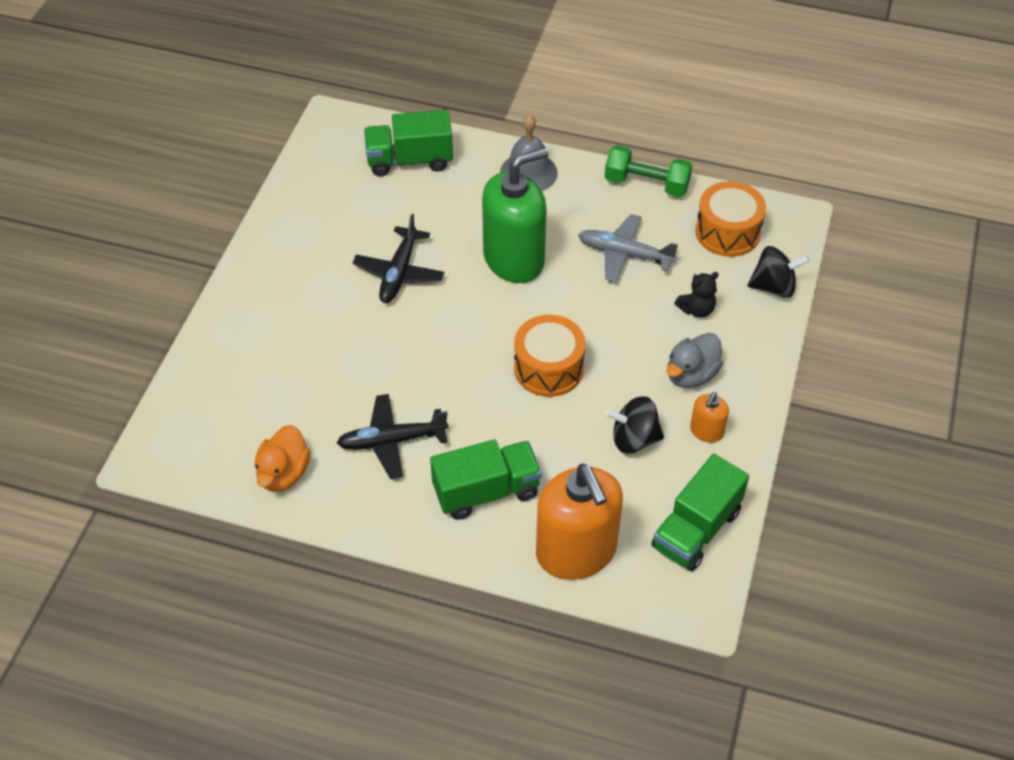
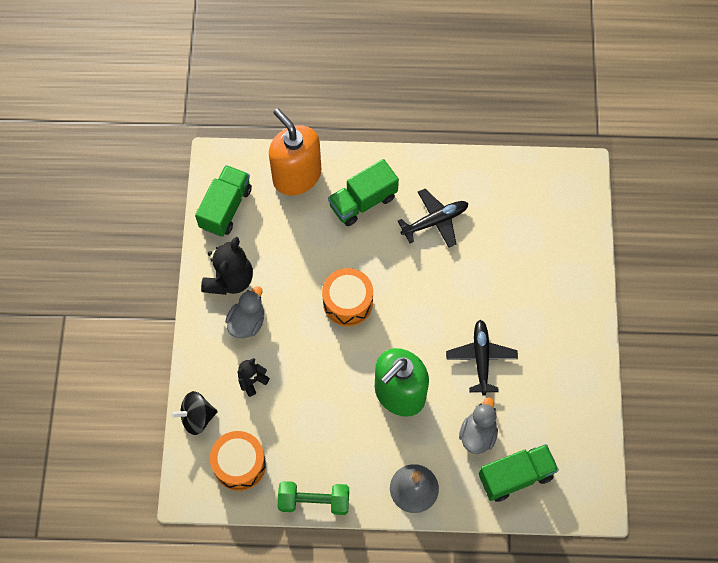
camera: 165 degrees right, 15 degrees up
orange duck [255,425,310,492] -> none
grey plane [578,214,678,282] -> none
black spinning top [605,396,664,453] -> none
orange soap dispenser [690,392,729,442] -> black teddy bear [201,237,253,295]
none -> grey duck [459,398,498,454]

